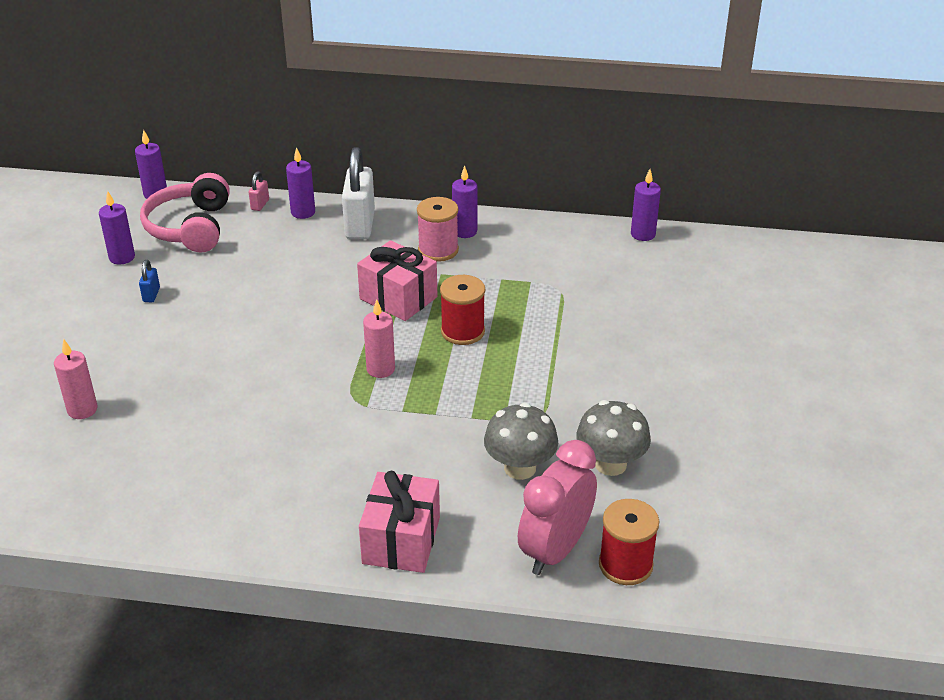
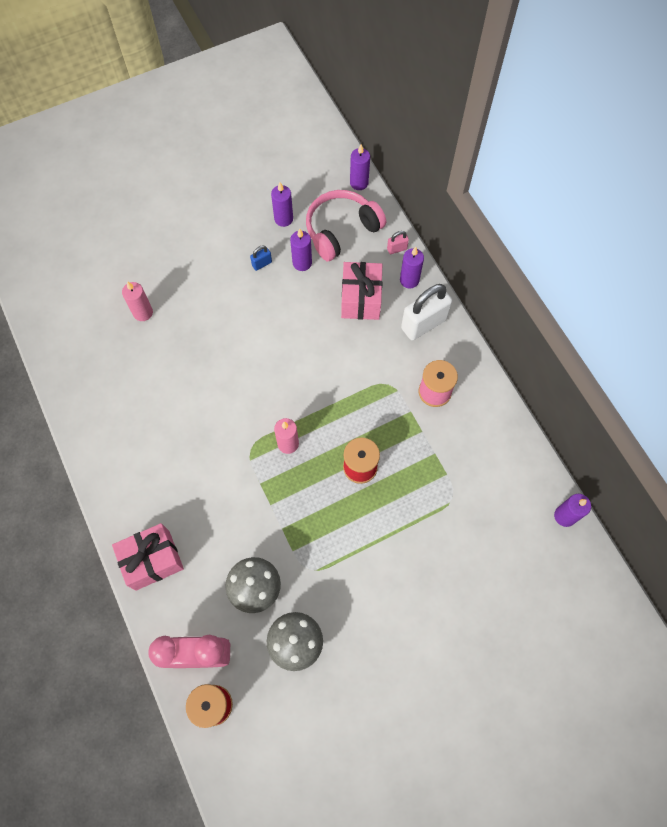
camera: 55 degrees right, 30 degrees up
pink gift [357,240,437,321] -> pink gift moved to [341,262,382,320]
purple candle [452,166,478,238] -> purple candle moved to [290,229,312,271]

